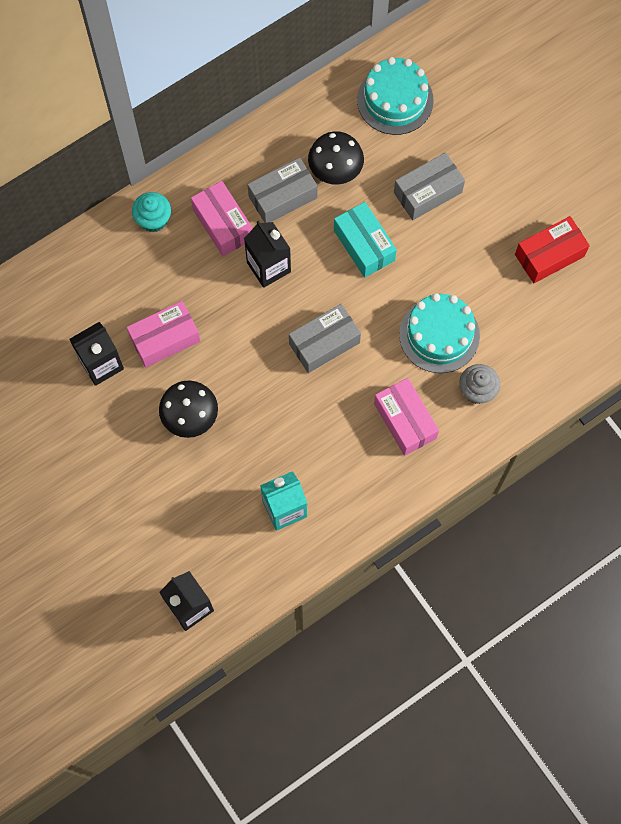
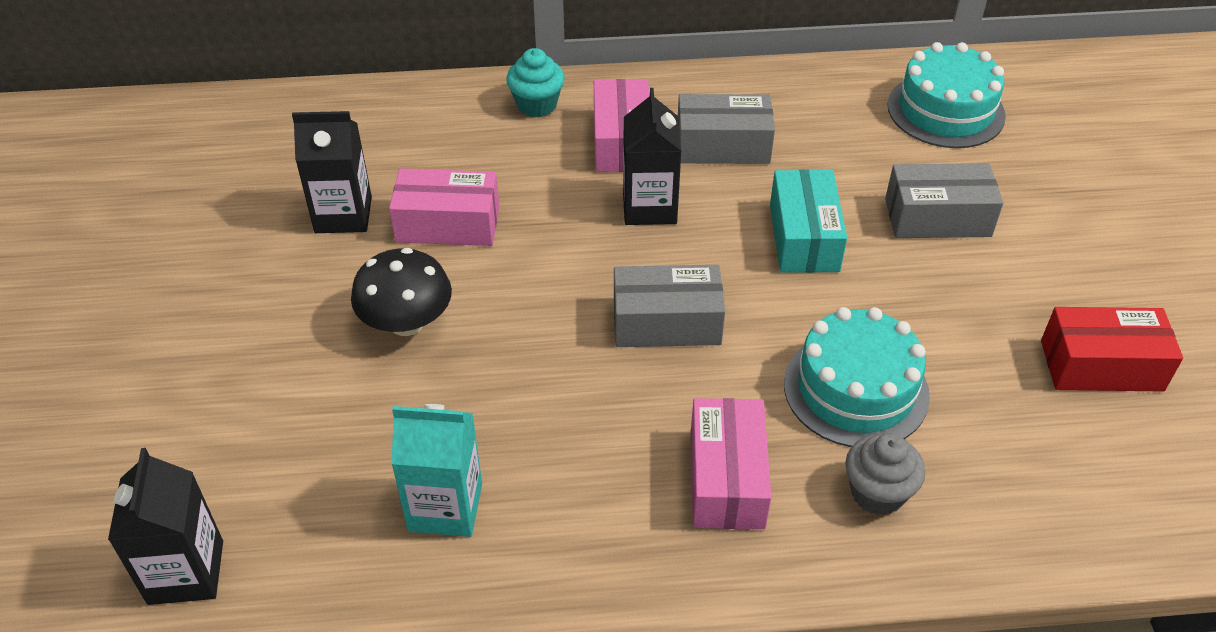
camera: 30 degrees right, 25 degrees down
black mushroom [308,131,364,185] -> none

